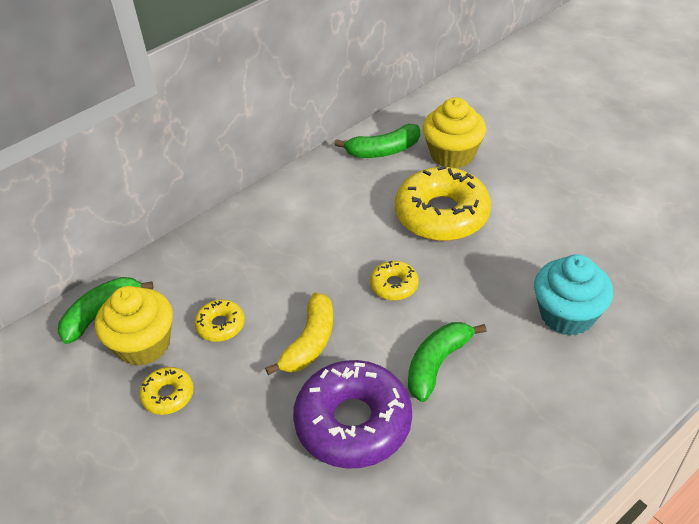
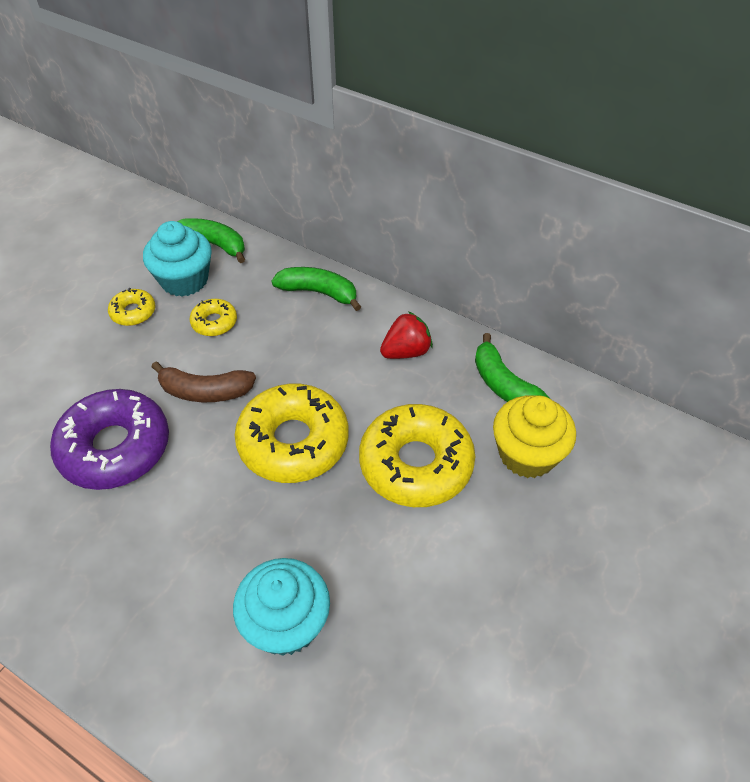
camera: 70 degrees right, 5 degrees up
yellow cupcake [95,286,173,366] -> turquoise cupcake [143,221,212,297]
yellow banana [265,292,333,375] -> brown banana [151,362,256,402]
yellow donut [370,261,419,300] -> yellow donut [234,384,349,483], size x2.11
green banana [408,322,486,402] -> green banana moved to [271,267,361,311]
none -> red strawberry [380,311,433,359]

